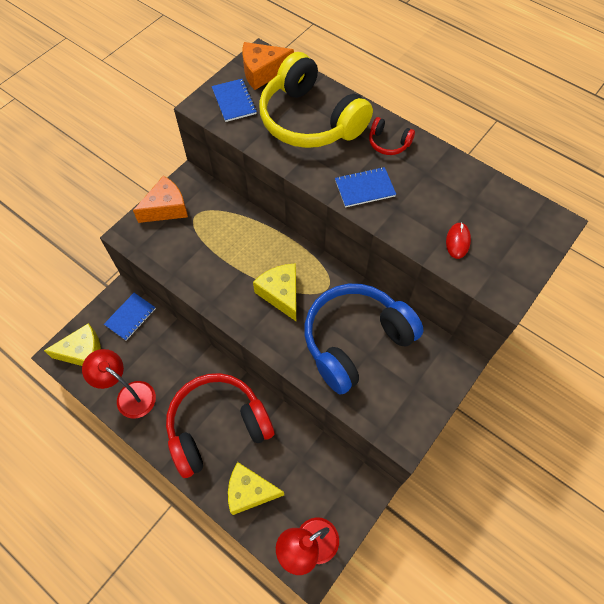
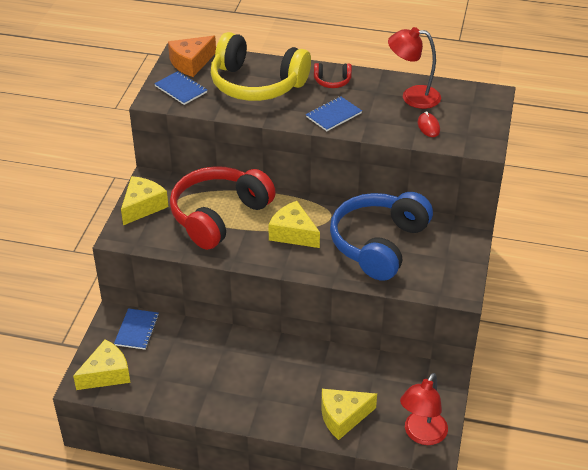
camera: 25 degrees left, 20 degrees down
red lamp [82,349,156,419] -> red lamp moved to [388,27,441,109]
orange cheese [133,176,188,223] -> yellow cheese [121,176,169,225]
red headphones [166,373,274,478] -> red headphones moved to [170,166,276,250]

